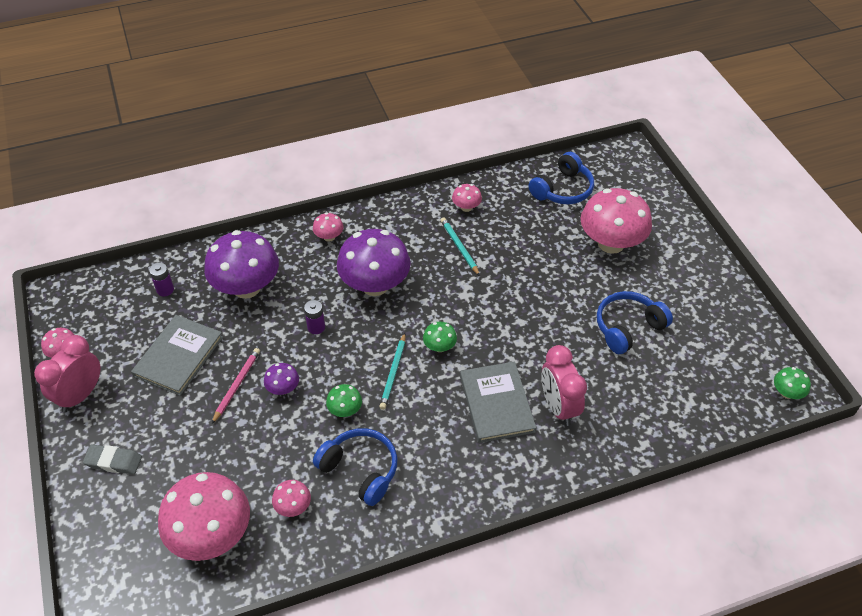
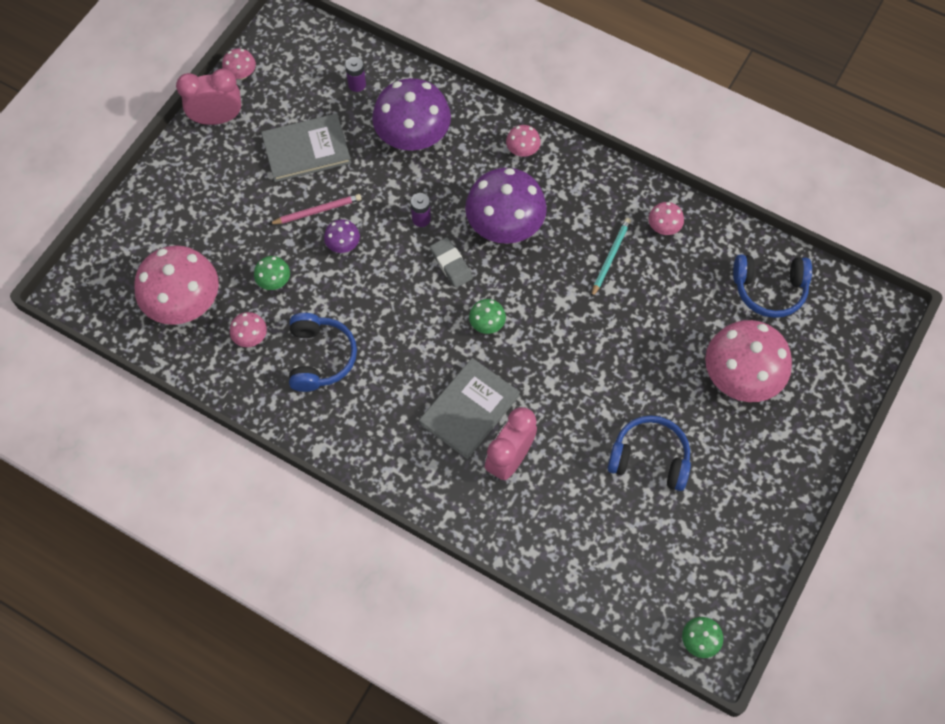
camera: 50 degrees right, 15 degrees up
grey eraser [83,444,142,474] -> grey eraser moved to [430,237,473,288]
green mushroom [326,384,362,417] -> green mushroom moved to [254,256,290,290]
turquoise pencil [379,333,406,410] -> none

